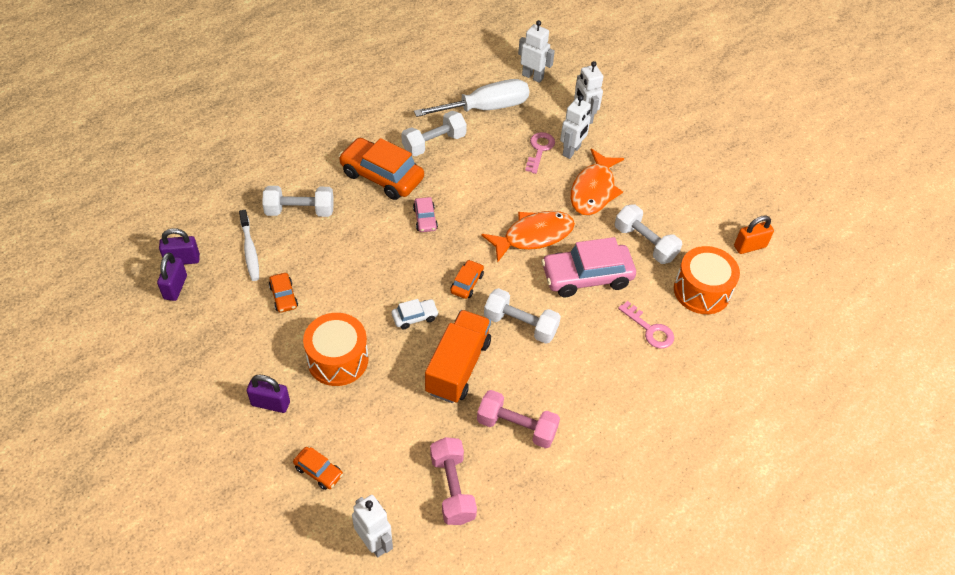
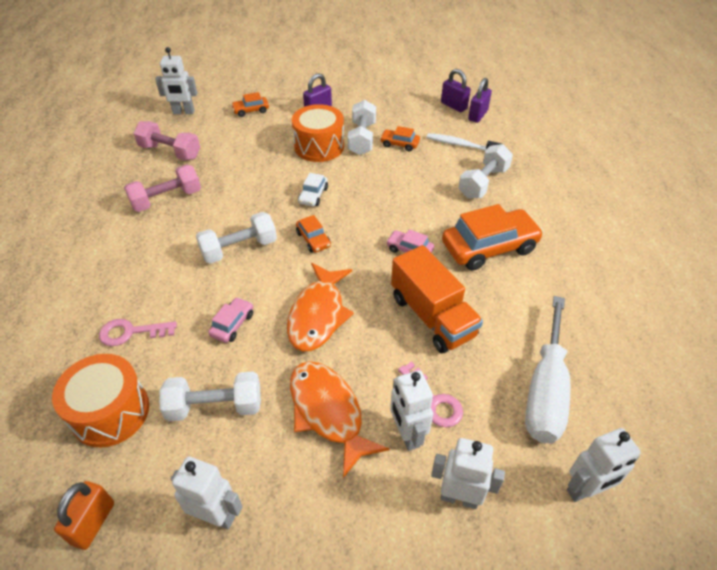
camera: 130 degrees right, 5 degrees down
white dumbbell [401,111,467,156] -> white dumbbell moved to [348,100,376,155]
orange truck [425,310,491,403] -> orange truck moved to [391,245,483,353]
pink car [541,237,636,297] -> pink car [208,297,253,343], size x0.48
none -> white robot [171,456,243,529]

